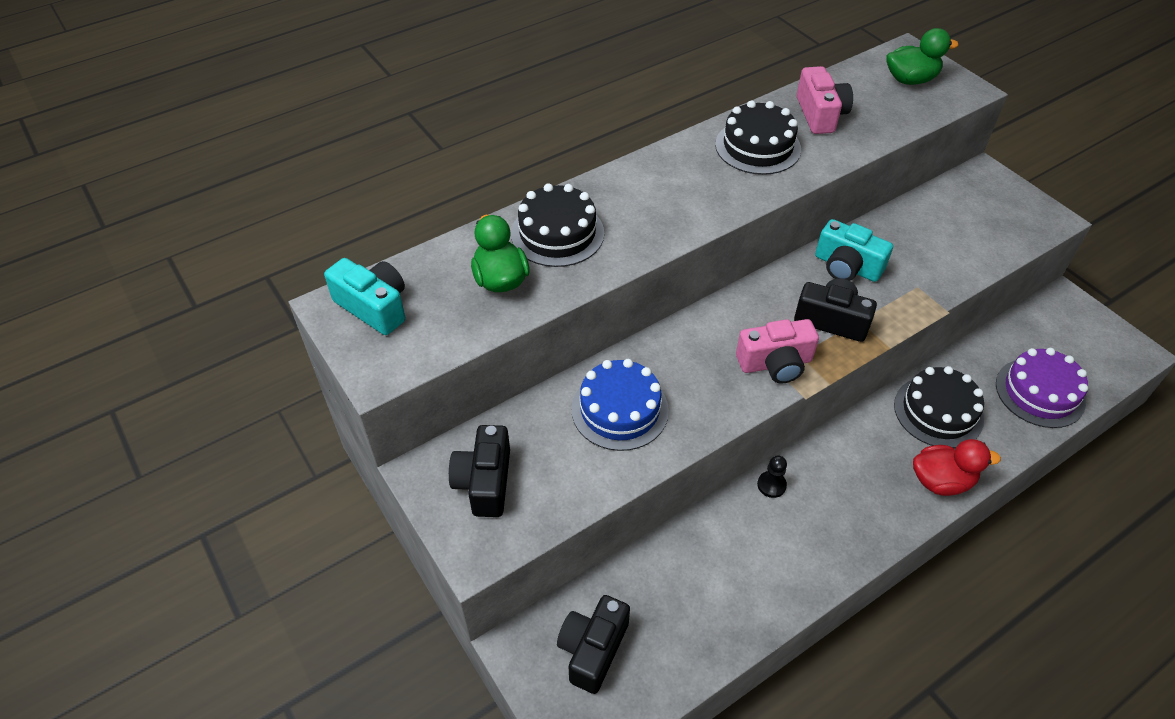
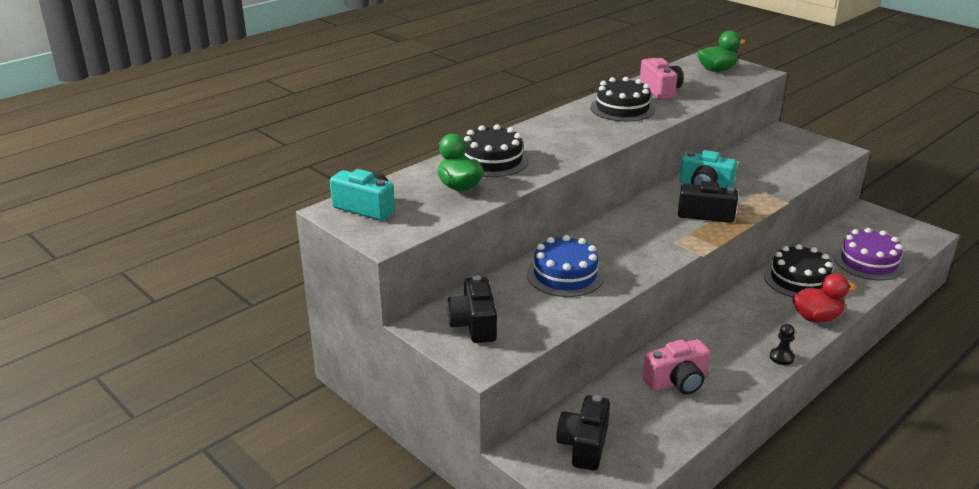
camera: 10 degrees left, 20 degrees down
pink camera [736,319,819,384] -> pink camera moved to [642,339,710,394]
black pawn [757,455,787,498] -> black pawn moved to [770,324,795,365]

